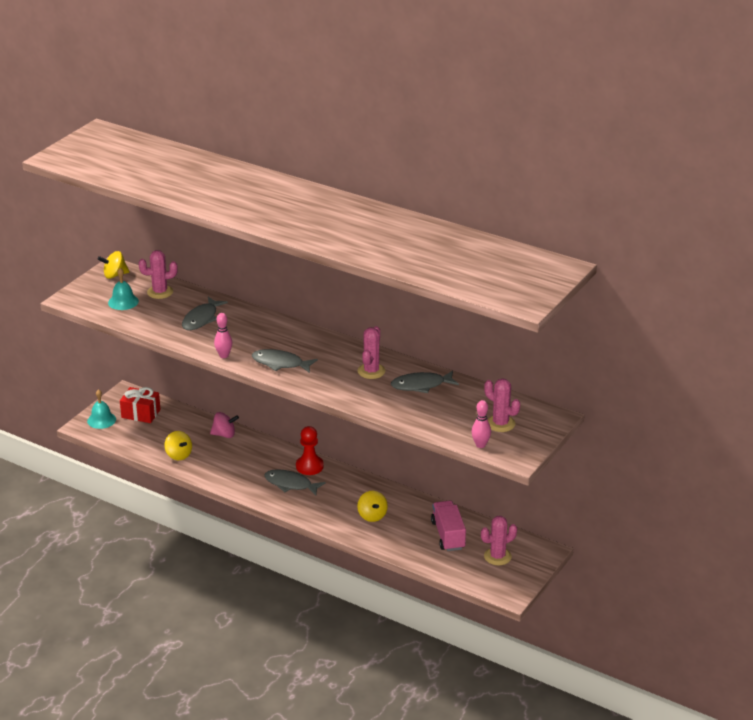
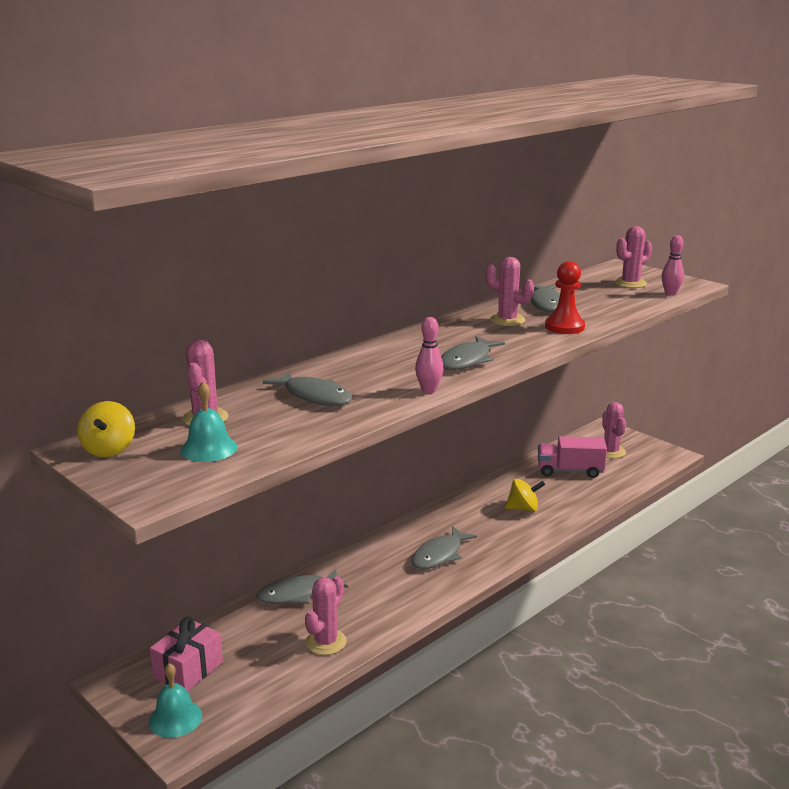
camera: 75 degrees left, 10 degrees down
red gift [120,387,161,423] -> pink gift [150,617,223,691]
yellow spinning top [164,431,192,460] -> pink cactus [305,576,347,655]
pink spinning top [210,412,239,438] -> grey fish [257,569,348,604]
red pawn [296,426,324,475] -> red pawn moved to [545,261,585,334]

